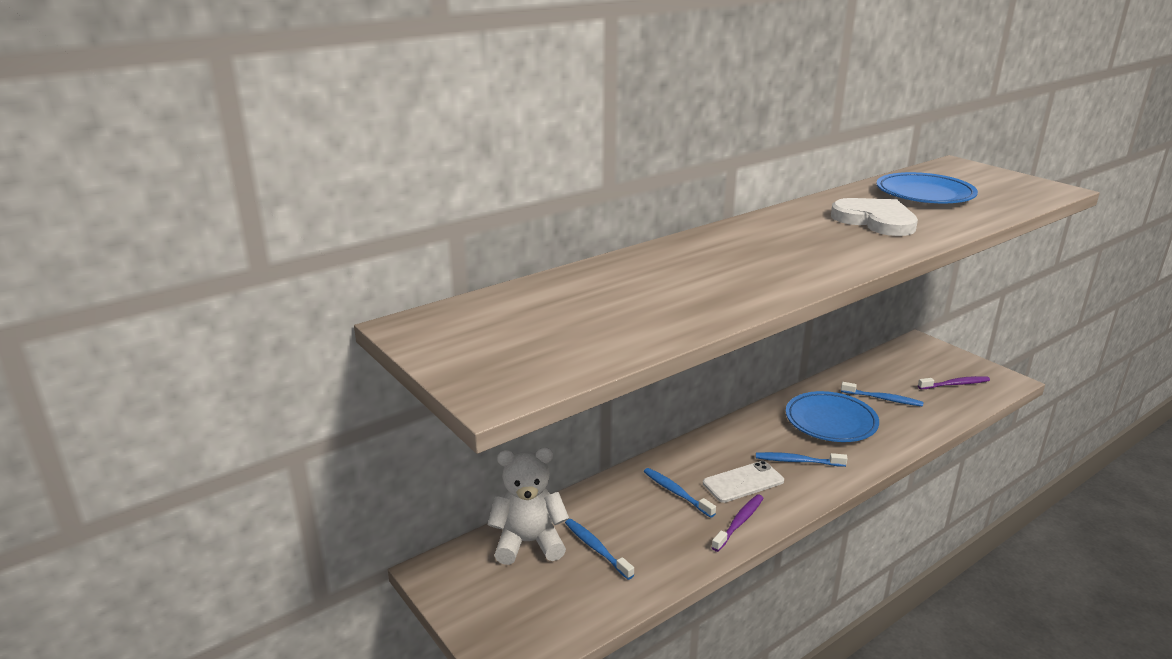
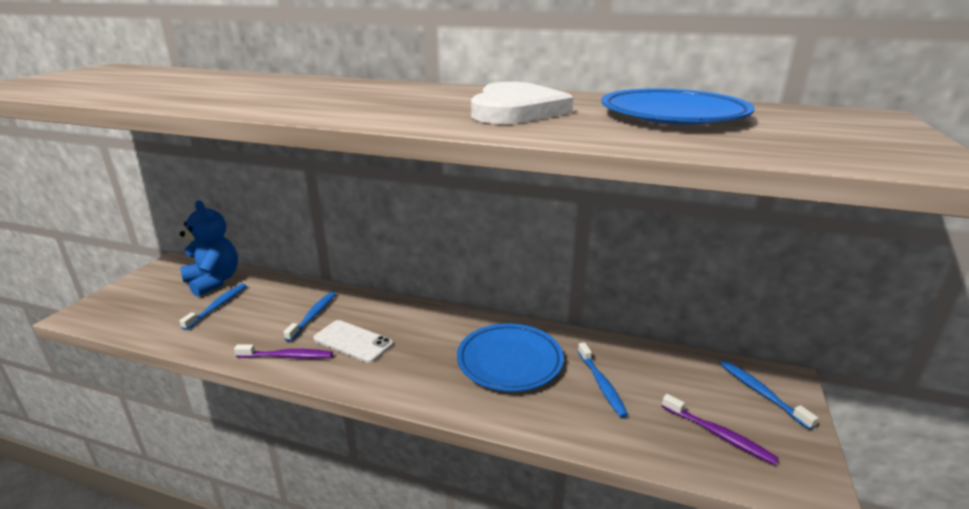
camera: 55 degrees right, 0 degrees up
white teddy bear [488,447,569,565] -> blue teddy bear [180,201,238,297]
blue toothbrush [756,452,848,467] -> blue toothbrush moved to [720,360,818,430]

